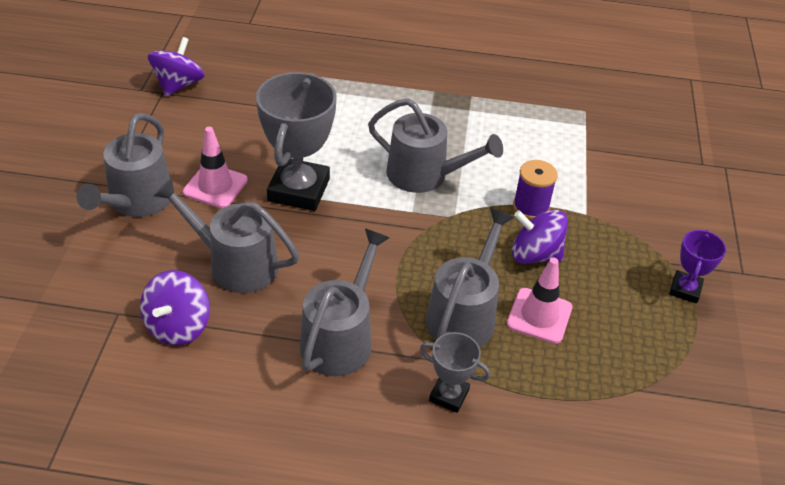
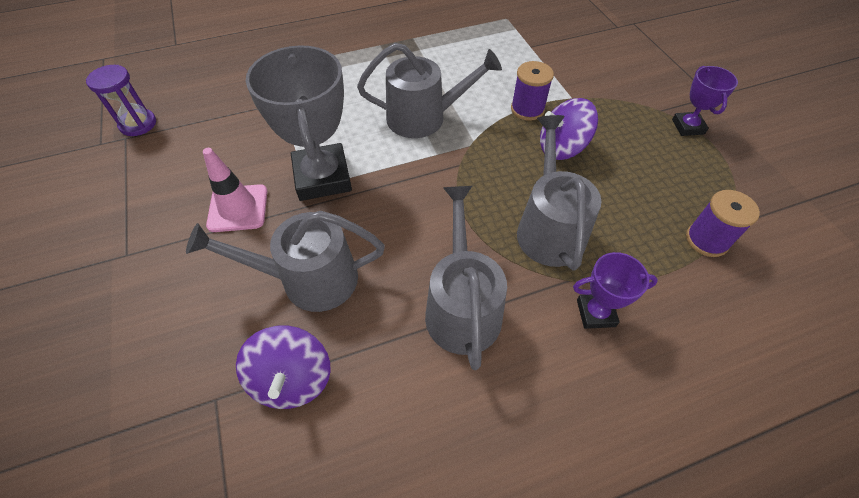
camera: 25 degrees left, 10 degrees up
grey watering can [76,113,170,217] -> none
purple spinning top [148,37,205,96] -> purple hourglass [86,65,156,136]
grey trophy [420,332,491,413] -> purple trophy [573,252,658,329]
pink traffic cone [507,257,572,344] -> none
none -> purple spool [686,190,760,257]

